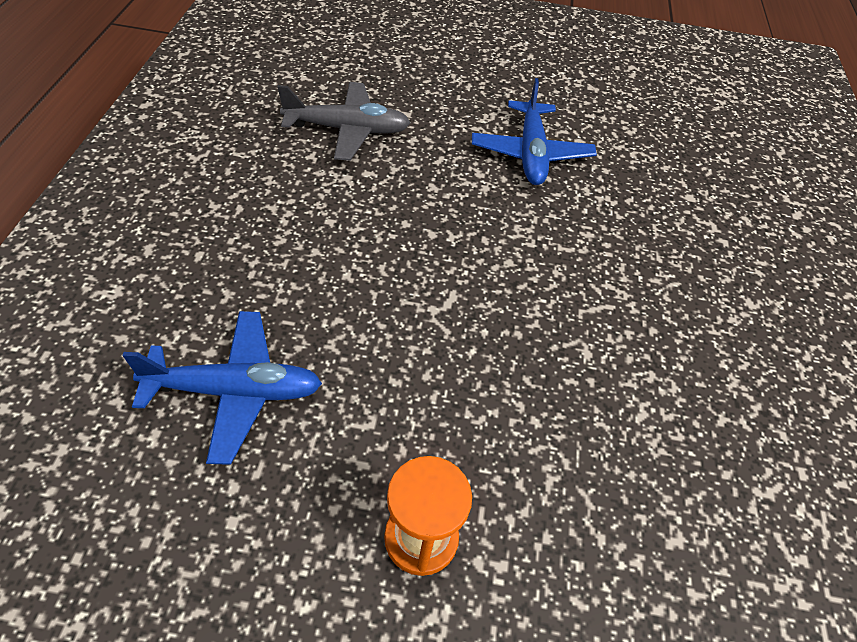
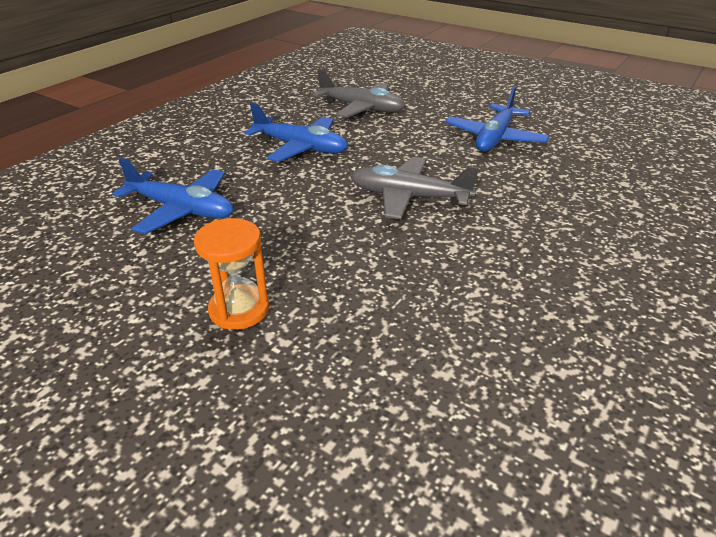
camera: 30 degrees right, 15 degrees down
none -> blue plane [244,103,348,162]
none -> grey plane [350,157,479,219]

